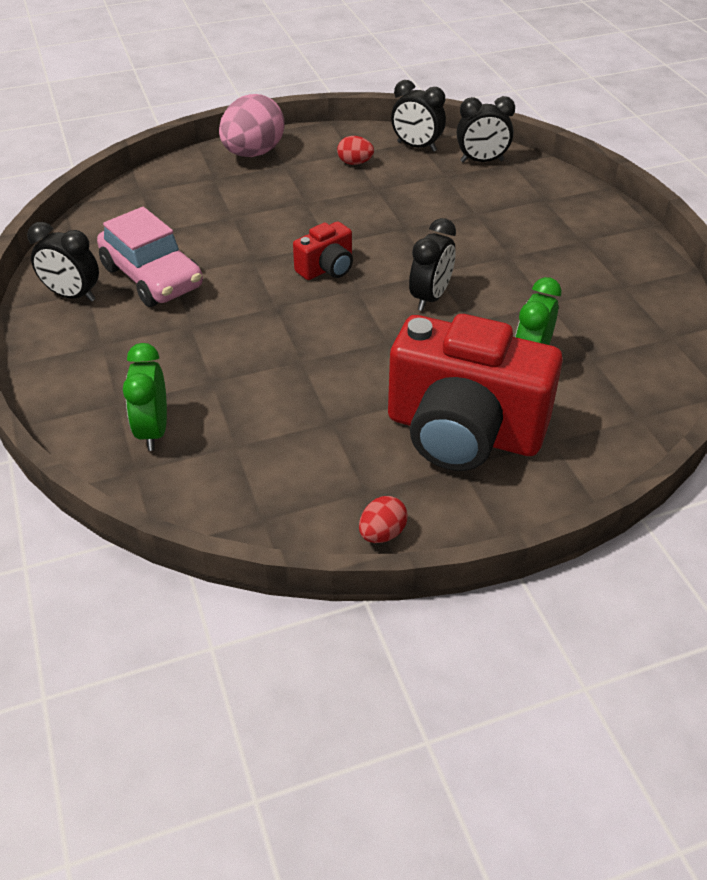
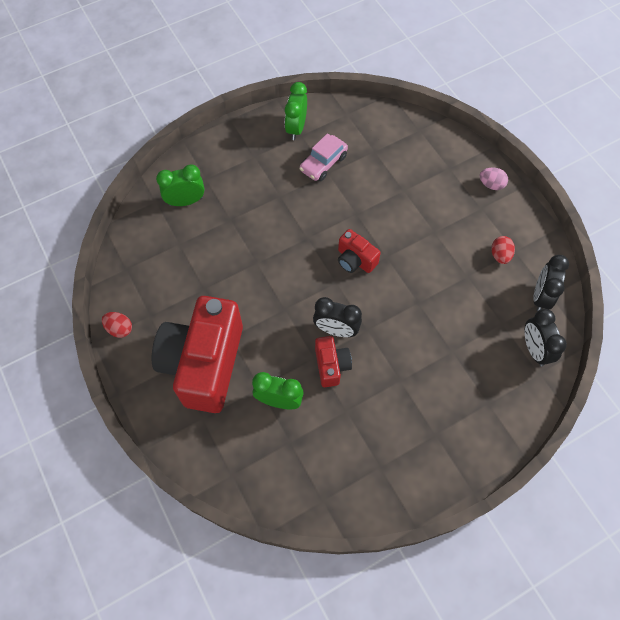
camera: 80 degrees right, 20 degrees up
black clock [27,222,99,302] -> green clock [285,82,307,140]
pink car [97,207,203,307] -> pink car [300,134,348,181], size x0.66
pink egg [219,94,285,157] -> pink egg [480,168,508,190], size x0.48
none -> red camera [315,336,352,387]

